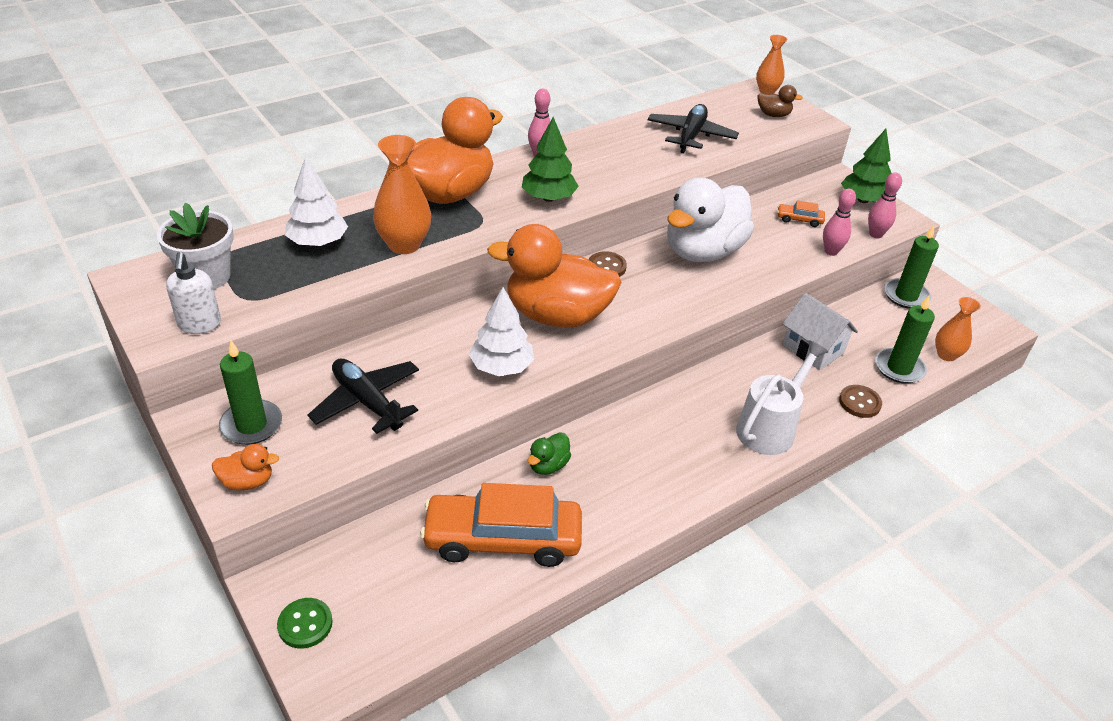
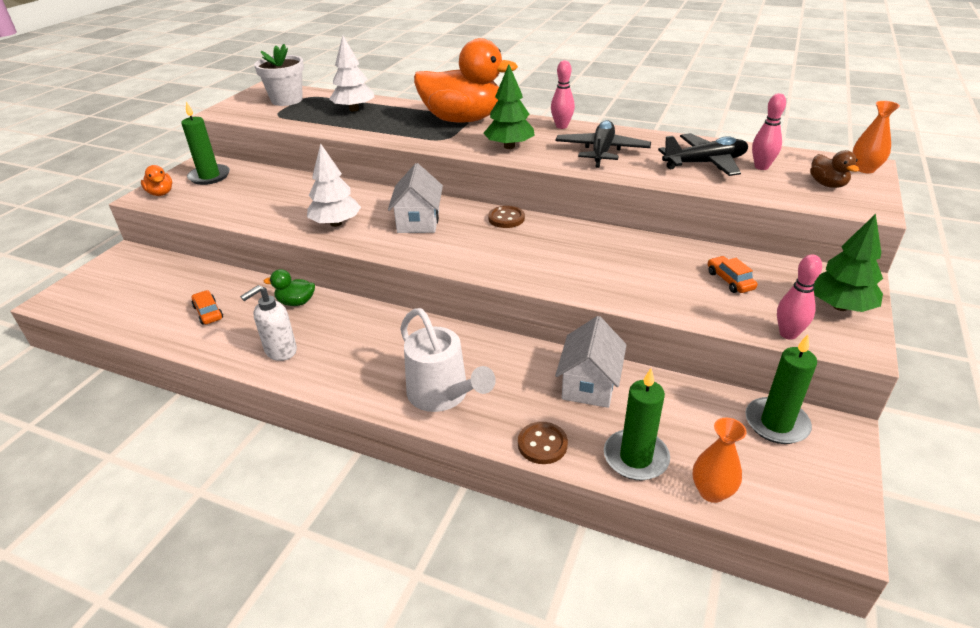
camera: 60 degrees right, 5 degrees down
white soap dispenser [166,252,221,334] -> white soap dispenser moved to [240,285,297,361]
green button [277,598,333,648] -> none
black plane [308,359,419,434] -> black plane moved to [556,120,651,168]
orange vase [373,135,431,254] -> none
orange car [420,483,582,567] -> orange car [191,290,223,325], size x0.41
orange duck [487,224,622,328] -> white house [388,163,443,233]
white duck [667,177,754,262] -> none
white watering can [736,340,828,455] -> white watering can turned 45 degrees clockwise [400,308,496,412]
pink bowling pin [823,189,856,256] -> pink bowling pin moved to [752,93,786,170]

